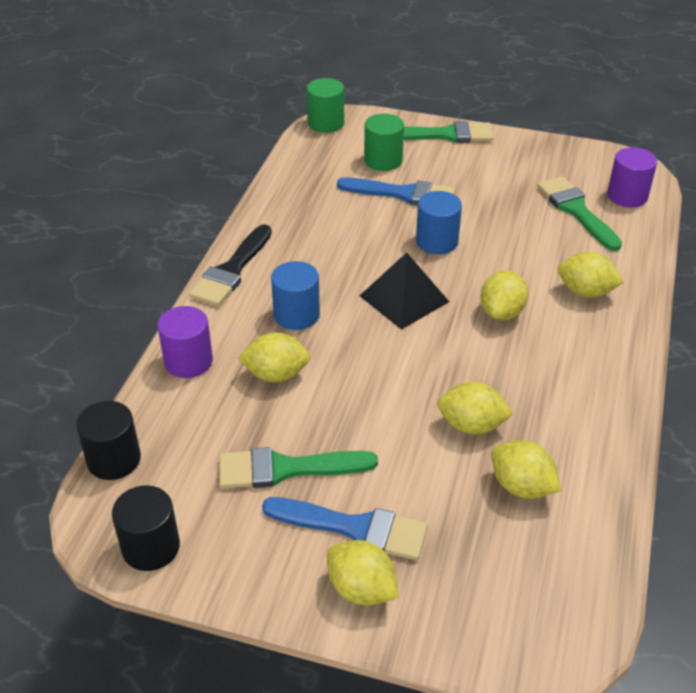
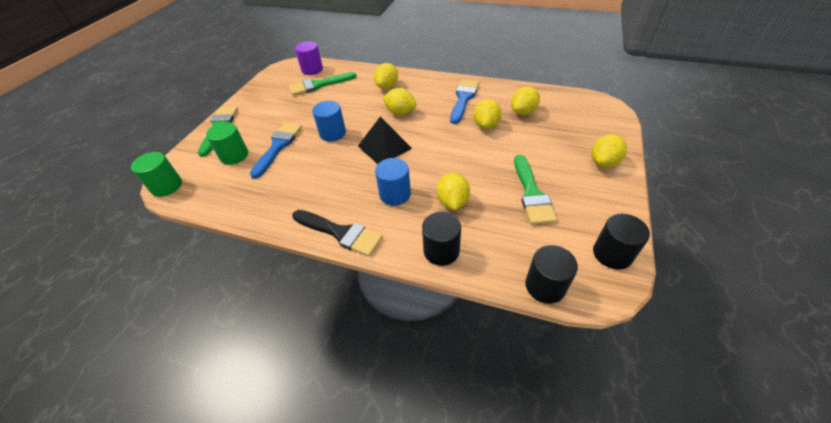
camera: 85 degrees left, 5 degrees up
purple cylinder [157,306,213,378] -> black cylinder [422,212,461,266]
blue brush [262,497,428,560] -> blue brush moved to [450,79,479,124]

